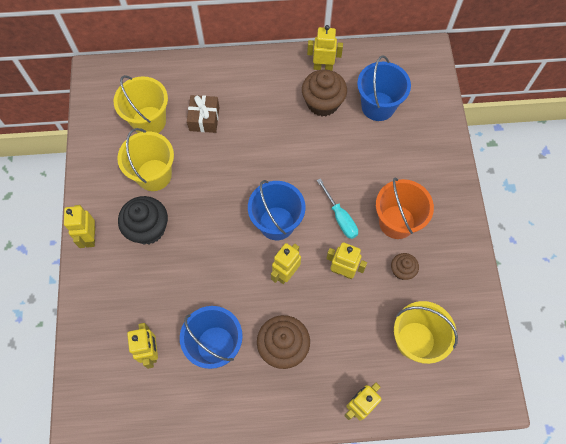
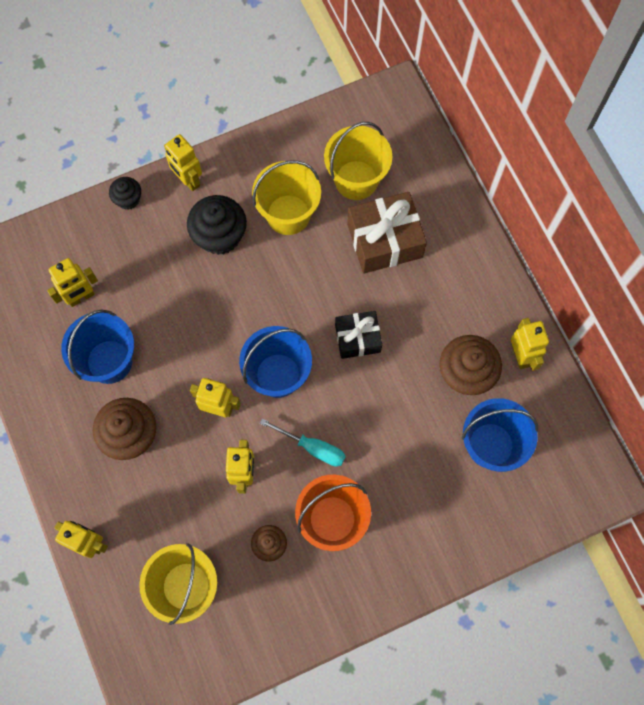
camera: 70 degrees right, 5 degrees up
yellow robot [64,205,95,248] -> yellow robot turned 105 degrees counterclockwise [164,134,202,191]
brown gift [187,95,219,133] -> brown gift [347,192,427,274], size x1.60
turquoise screwdriver [317,178,358,239] -> turquoise screwdriver turned 105 degrees counterclockwise [260,418,346,467]
none -> black cupcake [109,177,141,210]
none -> black gift [335,311,382,359]

